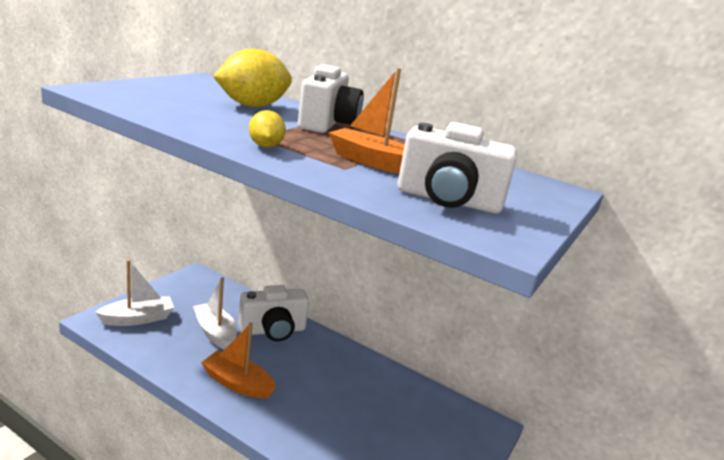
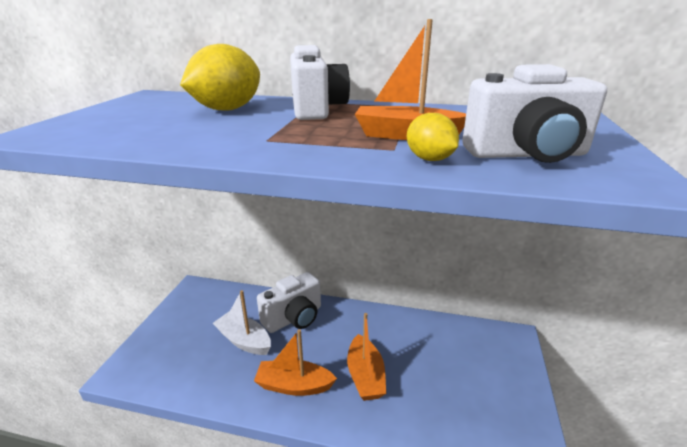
camera: 15 degrees left, 5 degrees up
white boat [95,260,174,326] -> none
yellow lemon [249,110,286,148] -> yellow lemon moved to [407,113,459,161]
none -> orange boat [347,313,386,401]

